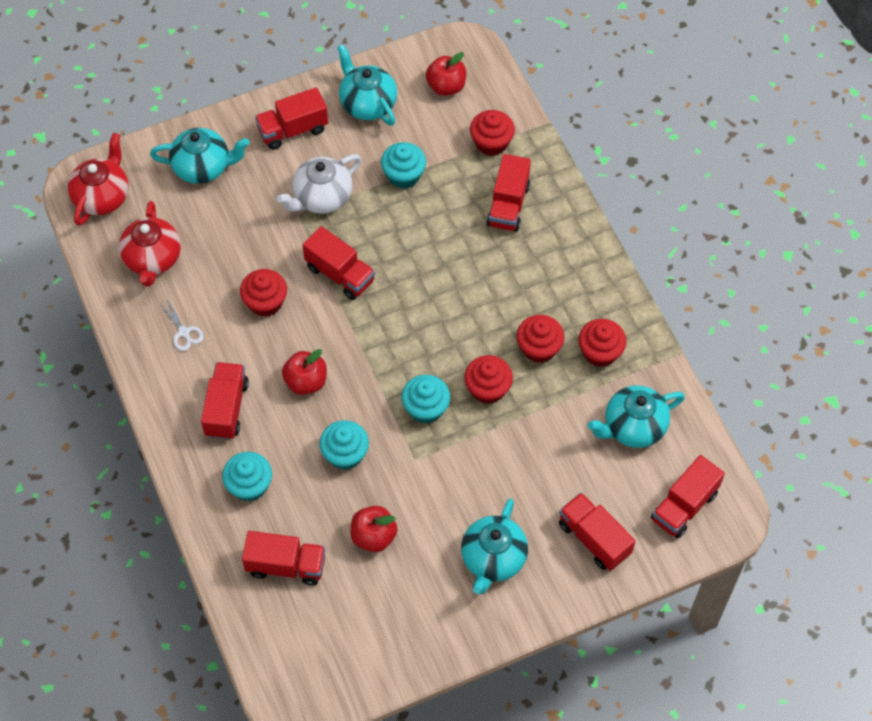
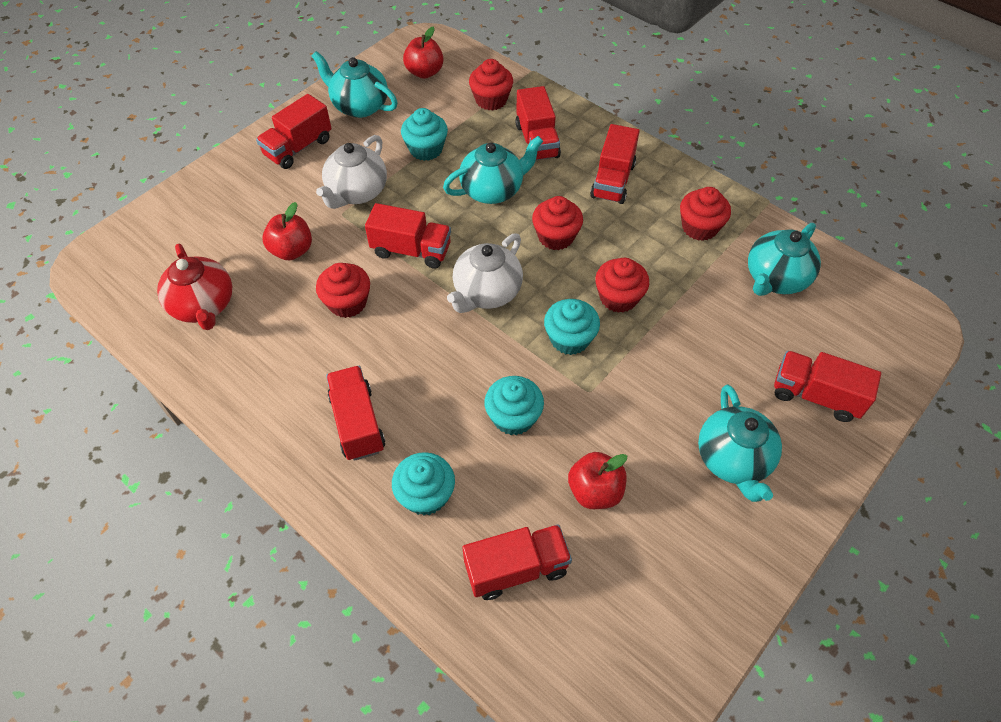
camera: 25 degrees left, 5 degrees down
red teapot [68,133,129,226] -> none
turquoise teapot [150,128,249,184] -> turquoise teapot moved to [443,136,543,204]
white scissors [160,298,204,351] -> none
red apple [282,349,327,395] -> red apple moved to [262,202,312,260]
red cupcake [516,315,564,363] -> red cupcake moved to [532,196,583,250]
red truck [651,455,725,539] -> red truck moved to [590,124,640,204]
none -> white teapot [447,233,523,313]

